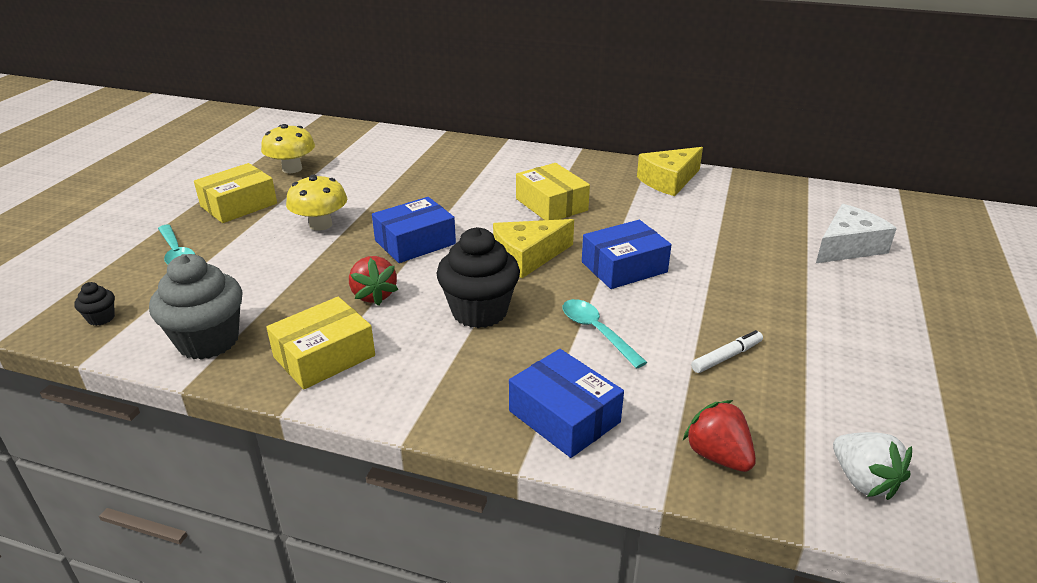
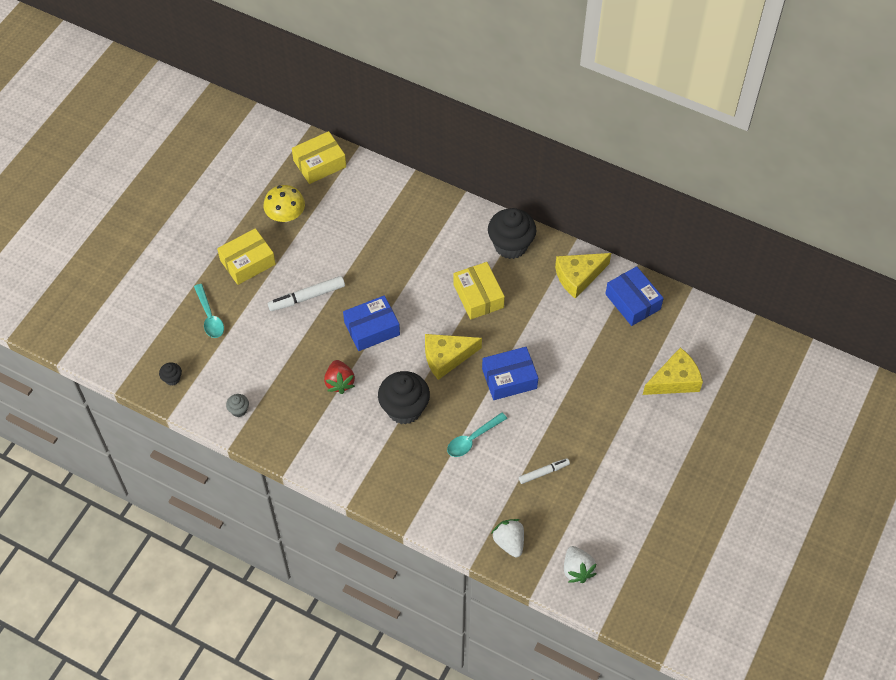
camera: 10 degrees right, 25 degrees up
grey cupcake [149,254,243,360] -> grey cupcake [226,394,249,417], size x0.44
yellow box [266,297,375,390] -> yellow box moved to [292,131,346,184]
yellow mushroom [286,175,347,231] -> white marker [268,276,345,311]
blue box [509,349,624,458] -> blue box moved to [606,266,664,326]
turquoise spoon [563,299,647,369] -> turquoise spoon turned 105 degrees counterclockwise [447,412,507,457]
red strawberry [683,400,756,472] -> white strawberry [491,519,524,557]
white cheese [816,204,897,263] -> yellow cheese [643,348,703,395]
none -> black cupcake [488,208,536,259]

